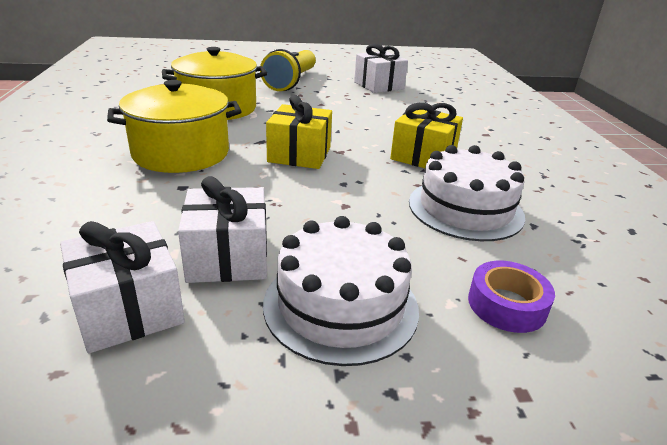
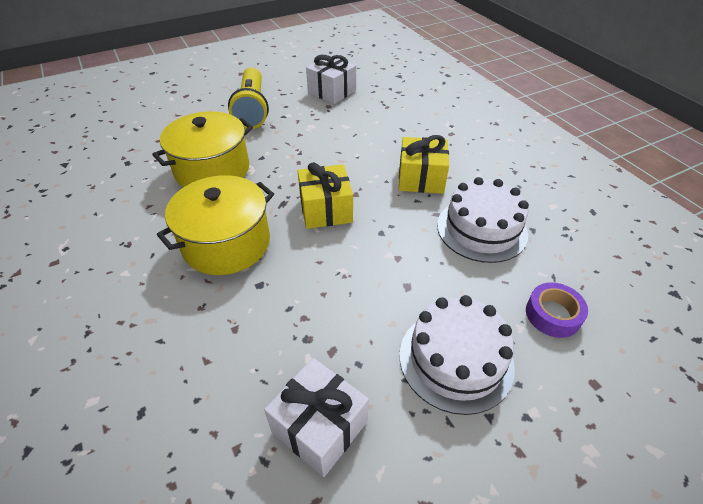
camera: 20 degrees left, 15 degrees up
white gift [178,176,267,283] -> none

